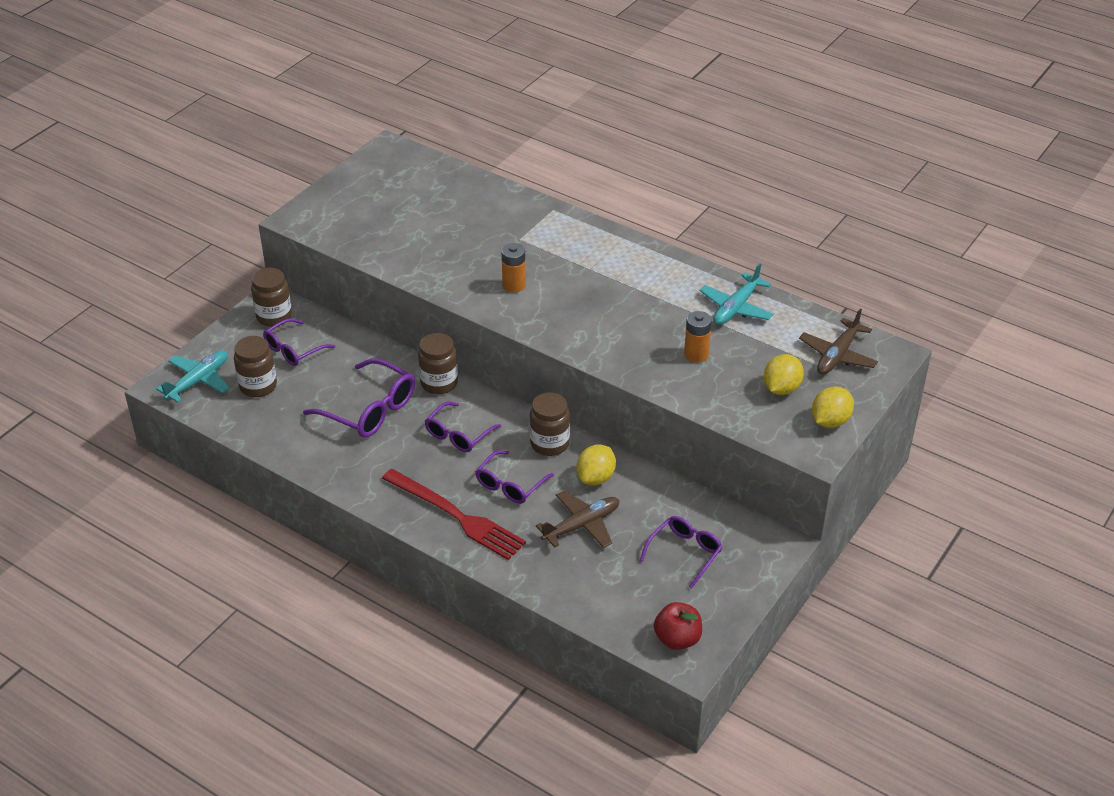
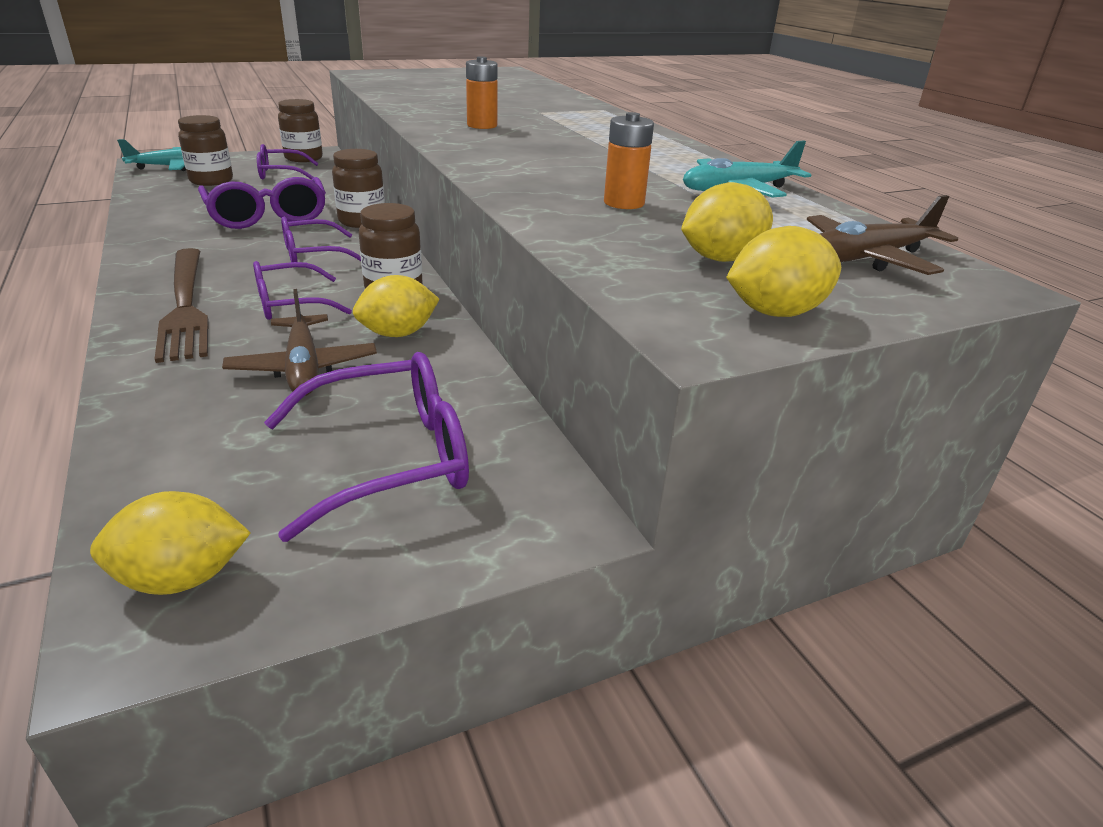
camera: 30 degrees right, 10 degrees down
red fork [382,469,526,560] -> brown fork [155,248,209,363]
brown plane [536,490,619,548] -> brown plane turned 75 degrees clockwise [222,289,377,396]
purple glasses [640,516,723,589] -> purple glasses [264,352,469,542], size x1.53
red apple [654,602,702,650] -> yellow lemon [90,491,251,595]

